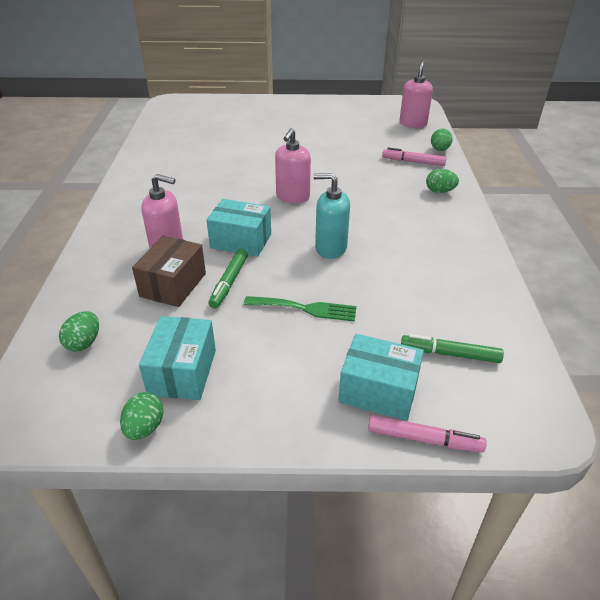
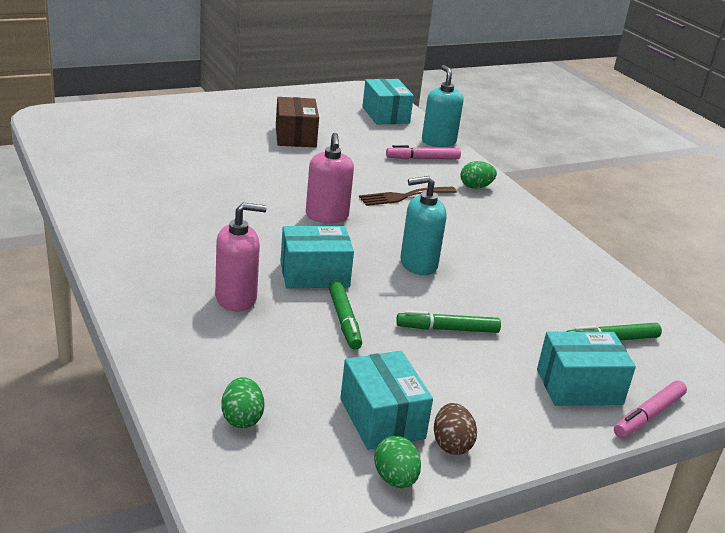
camera: 30 degrees left, 10 degrees down
brown box [132,236,206,307] -> brown box moved to [276,97,319,147]
green fork [244,296,356,322] -> green marker [396,310,501,333]
pink marker [368,415,487,453] -> pink marker turned 150 degrees clockwise [614,380,687,438]
pink soap dispenser [399,61,433,128] -> turquoise box [362,79,414,125]
green egg [431,128,452,151] -> turquoise soap dispenser [422,65,464,147]
none -> brown fork [359,187,457,206]
none -> brown egg [434,403,477,455]

